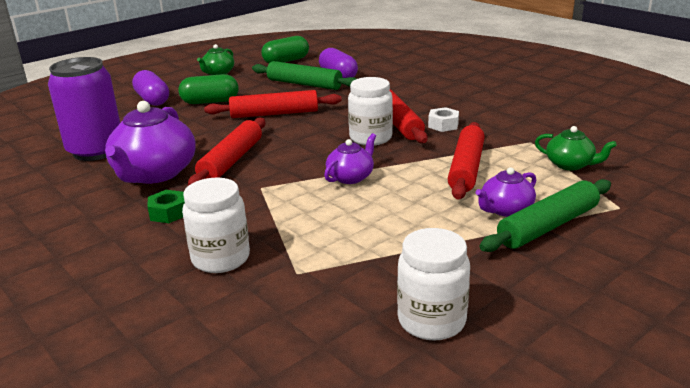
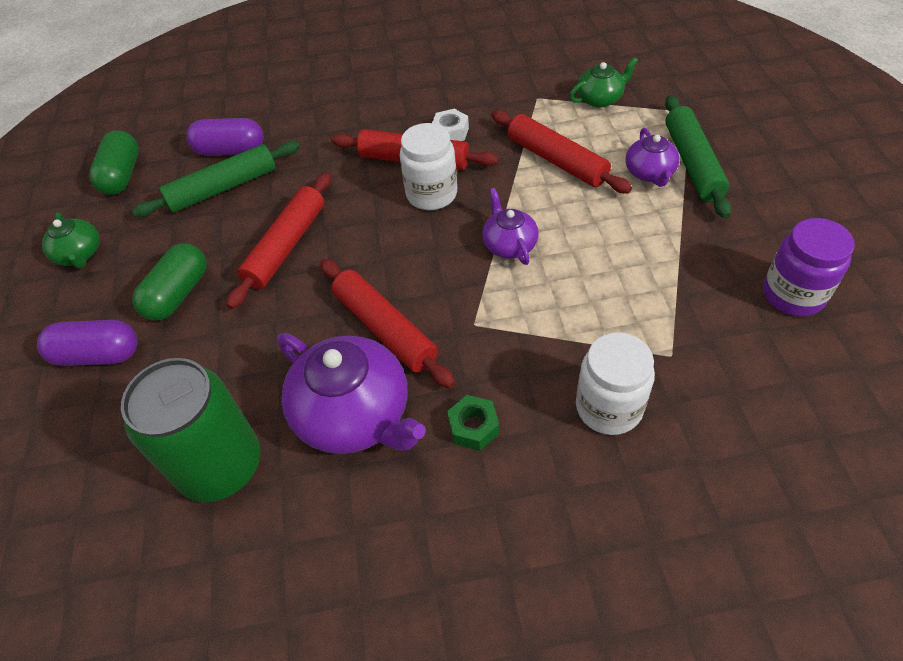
camera: 55 degrees left, 25 degrees up
purple can [48,57,120,161] -> green can [121,358,261,502]
white jar [397,228,470,341] -> purple jar [763,218,855,317]

